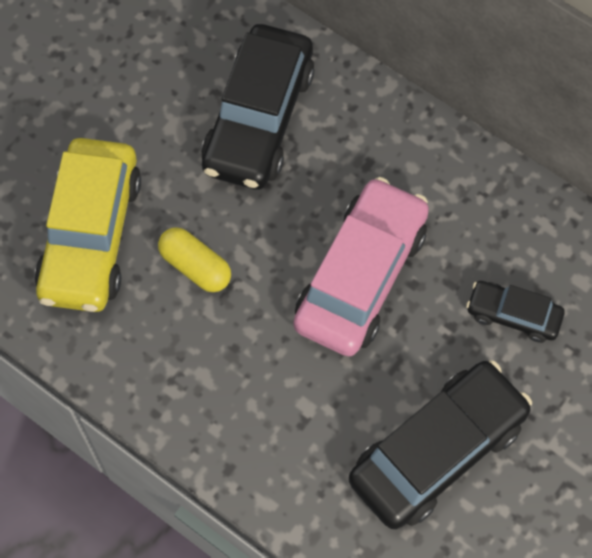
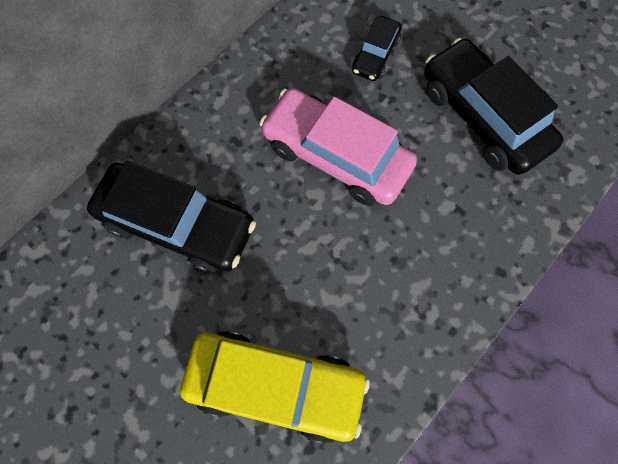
camera: 85 degrees left, 5 degrees up
yellow capsule [158,227,231,292] -> none

